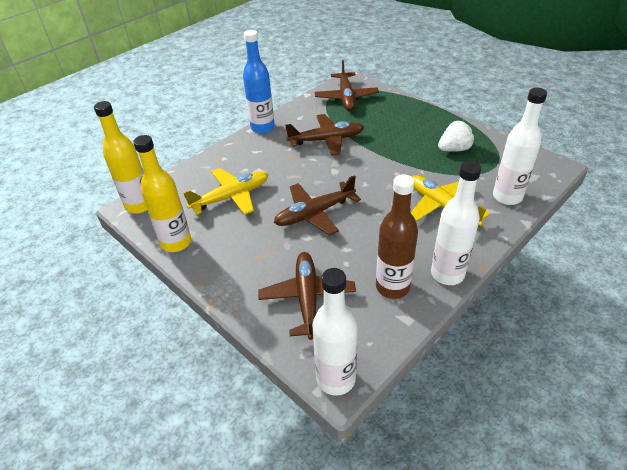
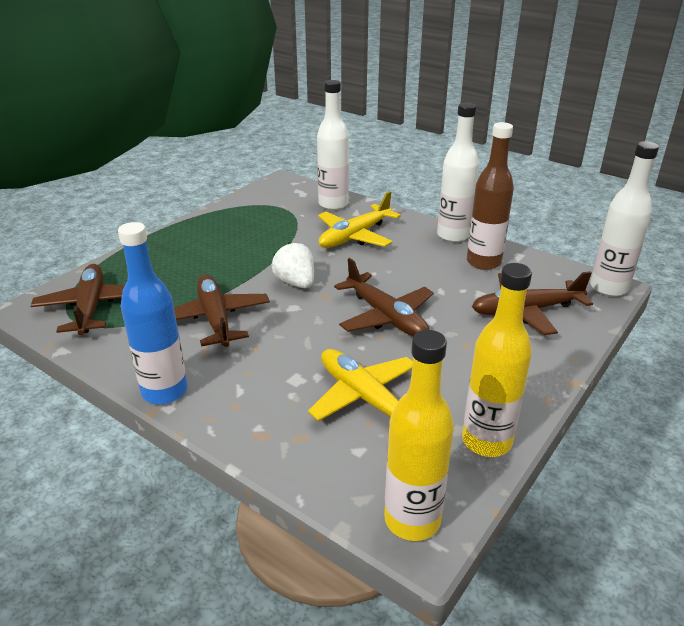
camera: 100 degrees left, 10 degrees down
brown plane [315,60,379,111] -> brown plane turned 90 degrees counterclockwise [31,264,125,335]
white strawberry [438,121,474,152] -> white strawberry moved to [272,242,314,288]

